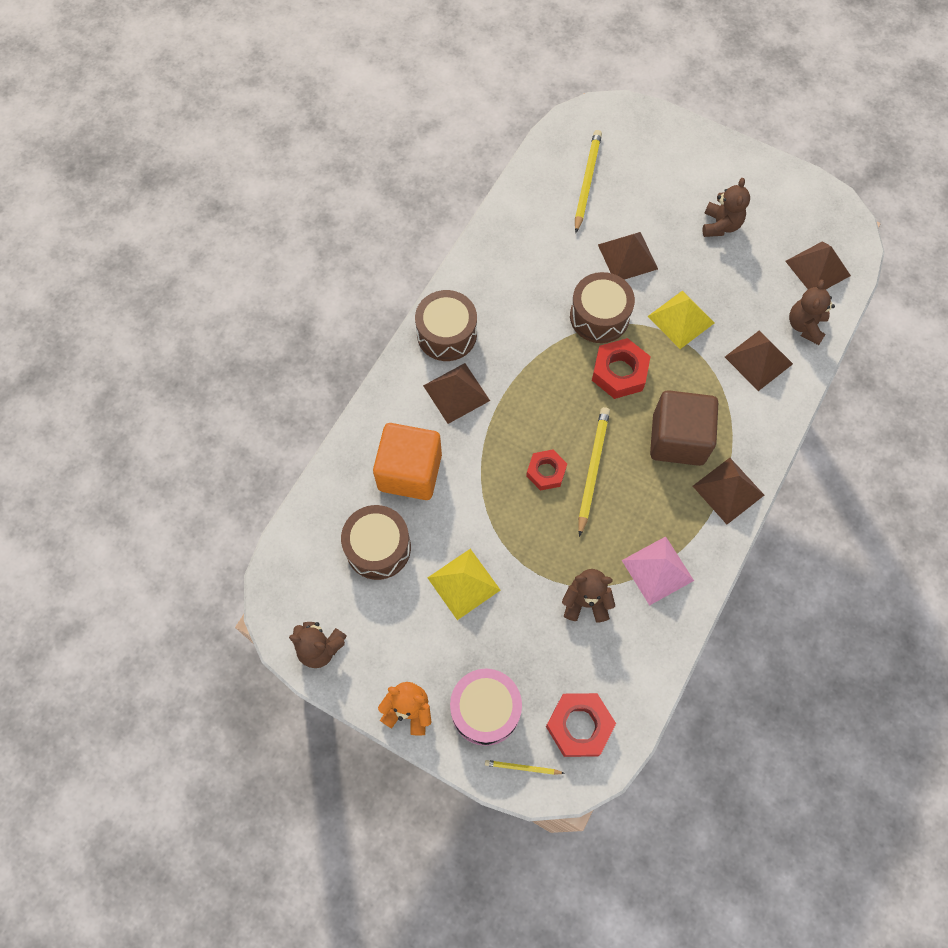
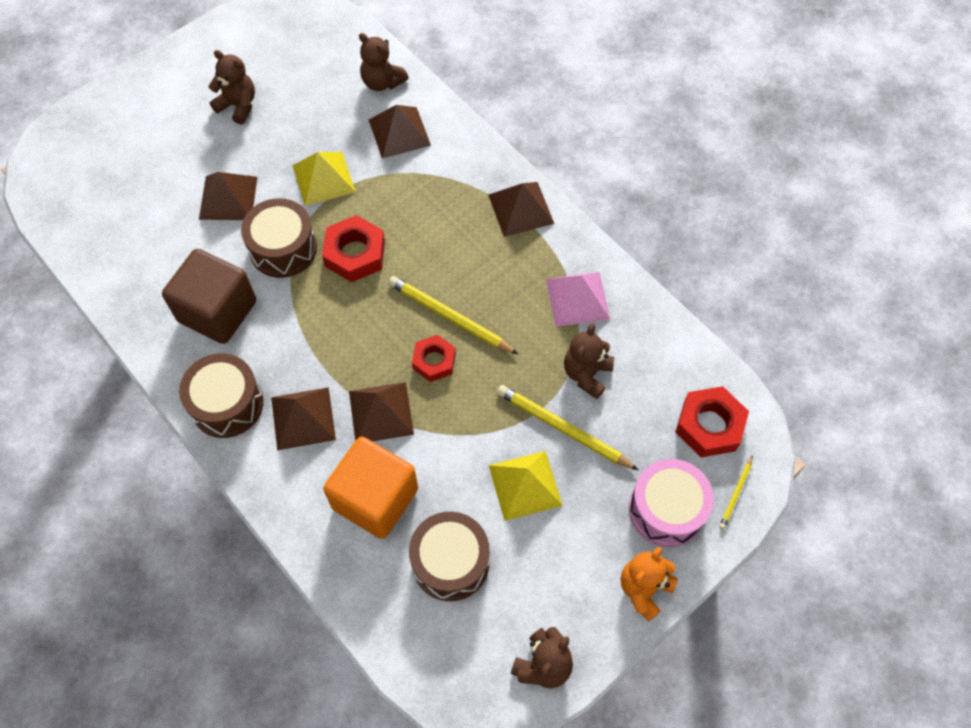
camera: 70 degrees left, 5 degrees down
yellow pencil [575,130,602,233] -> yellow pencil moved to [497,385,638,470]
brown cube [650,390,718,466] -> brown cube moved to [162,249,256,344]
brown pyramid [785,241,851,290] -> brown pyramid moved to [349,382,414,441]

